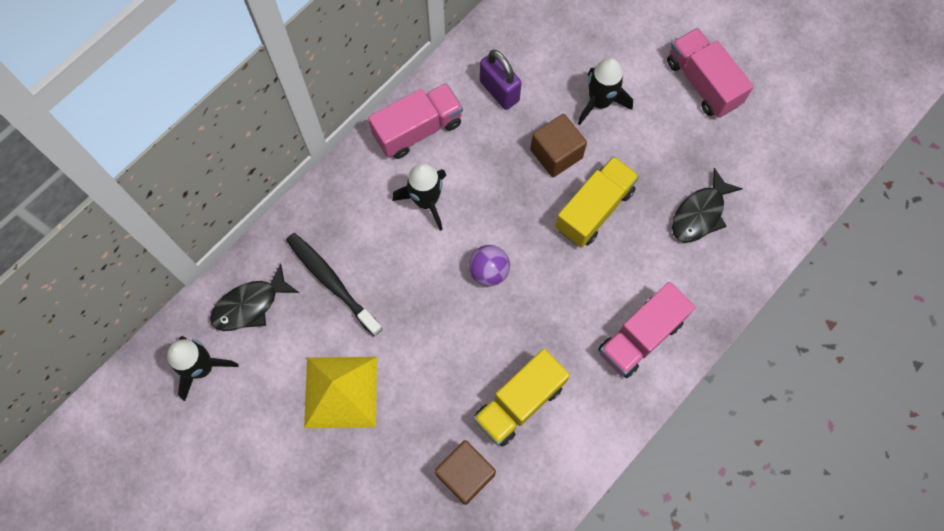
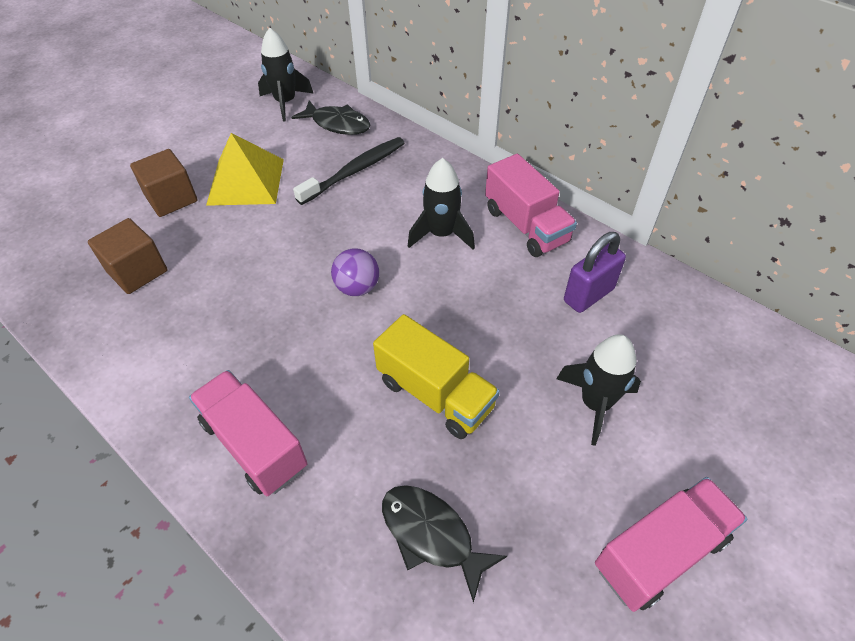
camera: 90 degrees right, 20 degrees down
black fish [210,263,299,331] -> black fish turned 150 degrees clockwise [291,100,370,135]
yellow truck [473,349,570,447] -> none
brown cube [530,114,587,177] -> brown cube moved to [130,149,198,217]

